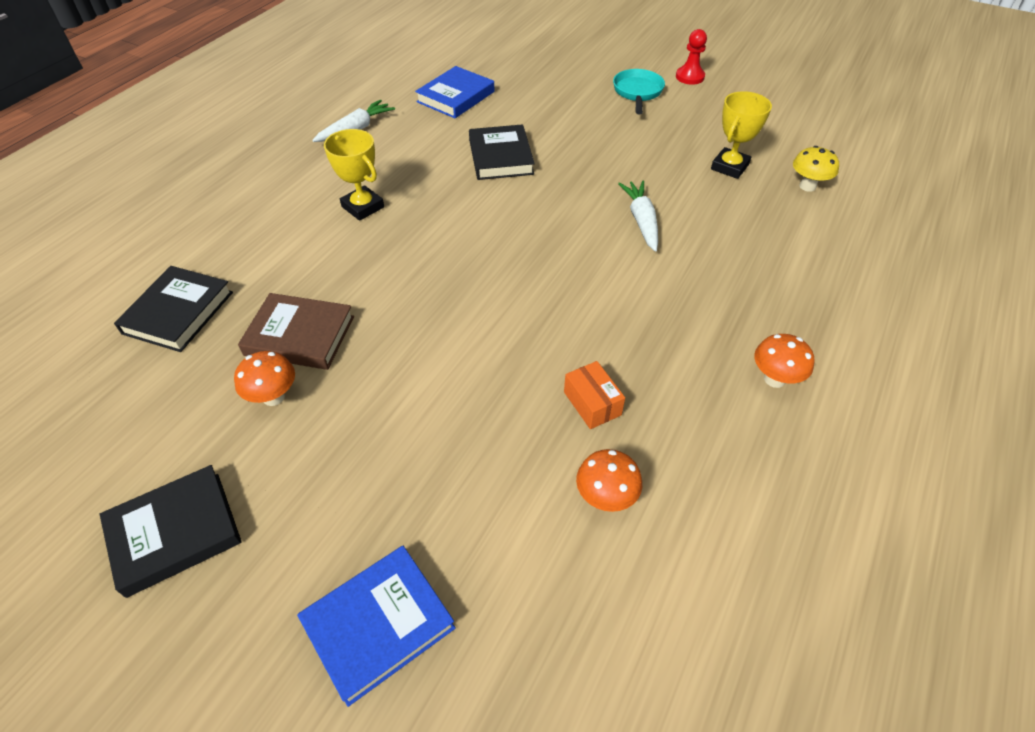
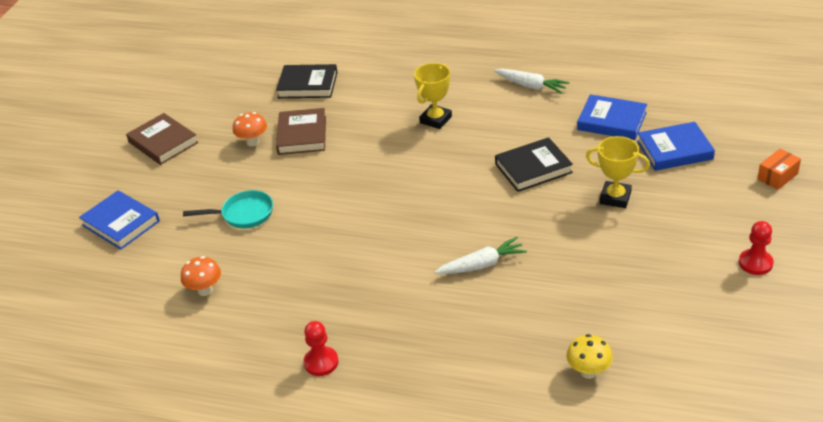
camera: 80 degrees right, 10 degrees down
black book [100,465,242,598] -> brown book [126,113,198,165]
orange box [564,361,625,429] -> orange box moved to [757,149,801,190]
turquoise pan [613,69,665,114] -> turquoise pan moved to [183,190,273,228]
yellow trophy [711,91,772,179] -> yellow trophy moved to [586,136,650,208]
orange mushroom [754,334,814,388] -> red pawn [303,321,339,376]
none -> blue book [637,122,715,171]

